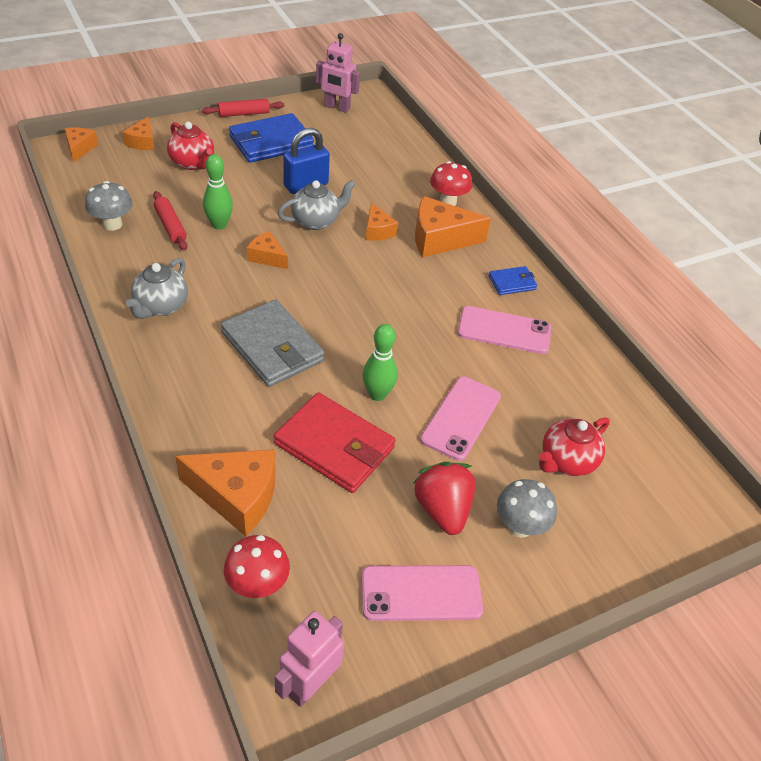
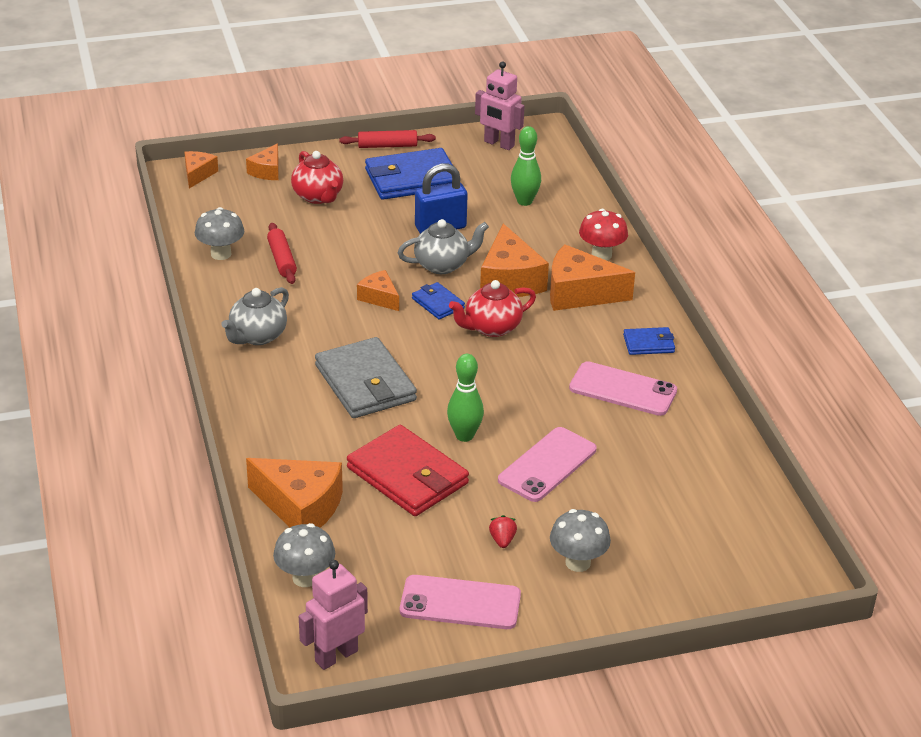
camera: 15 degrees right, 10 degrees down
green bowling pin [203,154,233,230] -> green bowling pin moved to [511,126,541,206]
red mushroom [224,535,290,598] -> grey mushroom [273,523,335,587]
orange cheese [366,203,398,241] -> orange cheese [480,223,549,297], size x1.80
red strawberry [413,462,475,535] -> red strawberry [489,515,517,548], size x0.45
red teapot [539,417,610,476] -> red teapot moved to [449,280,536,337]
none -> blue wallet [412,282,465,319]

